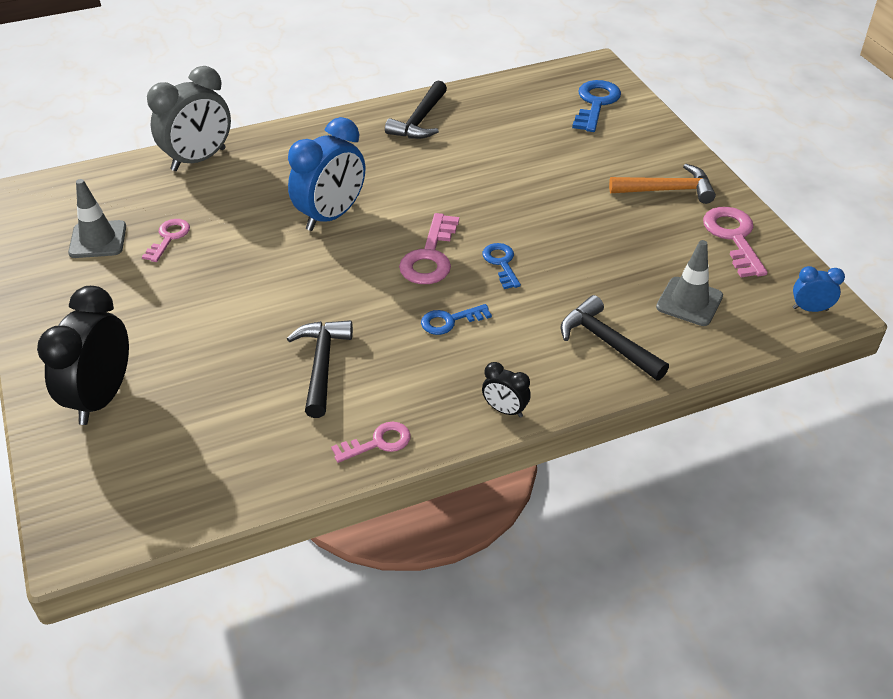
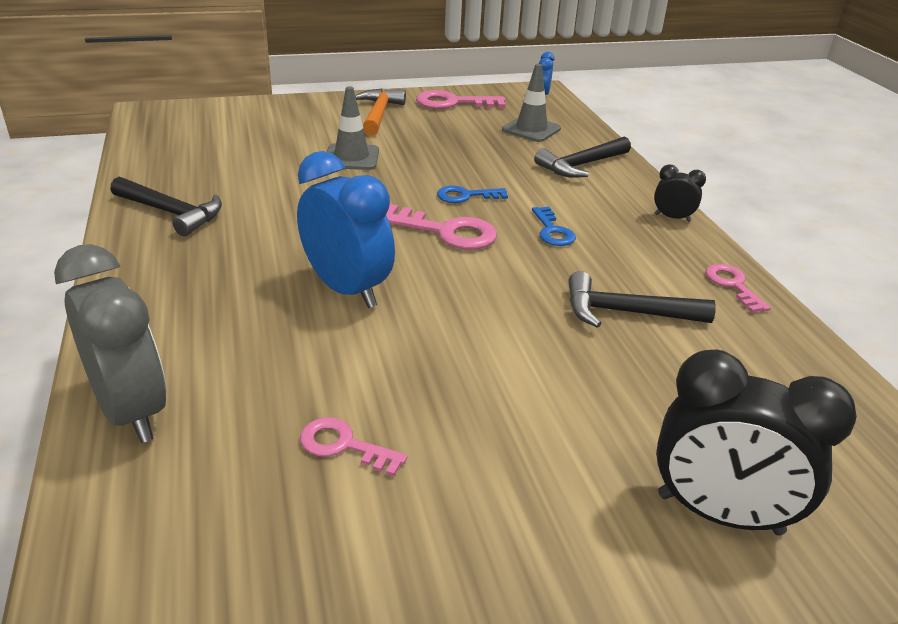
camera: 85 degrees left, 10 degrees down
grey traffic cone [68,179,126,258] -> grey traffic cone moved to [327,86,379,170]
black clock [482,362,531,418] -> black clock turned 105 degrees counterclockwise [654,164,706,222]
blue key [572,80,621,132] -> none

